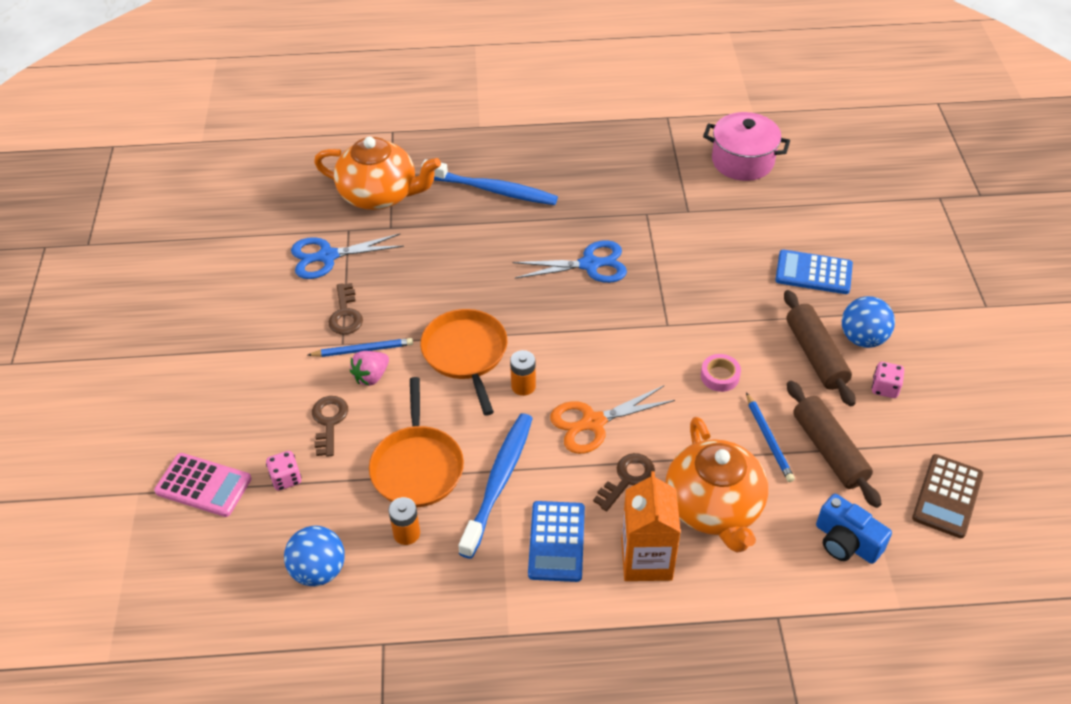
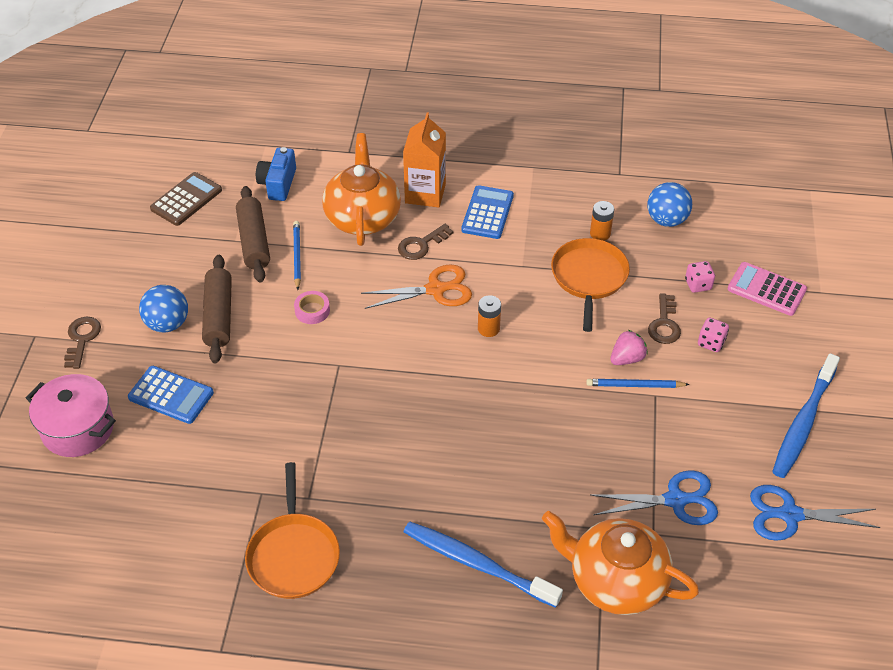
camera: 170 degrees left, 0 degrees up
brown key [328,283,363,335] -> brown key moved to [64,317,101,369]
orange pan [420,309,507,415] -> orange pan moved to [245,462,340,599]
blue toothbrush [458,413,533,559] -> blue toothbrush moved to [772,353,840,478]
blue scissors [512,240,627,283] -> blue scissors moved to [750,485,880,541]
pink pot [703,112,790,181] -> pink pot moved to [26,374,116,457]
blue camera [816,494,892,564] -> blue camera turned 135 degrees counterclockwise [256,147,296,201]
pink dice [872,362,904,398] -> pink dice moved to [698,318,729,352]

